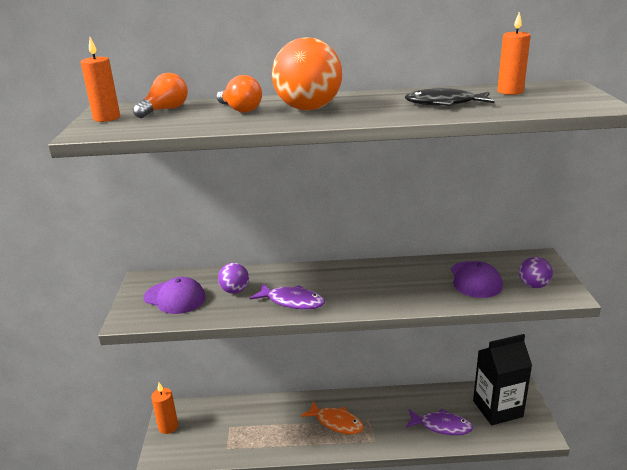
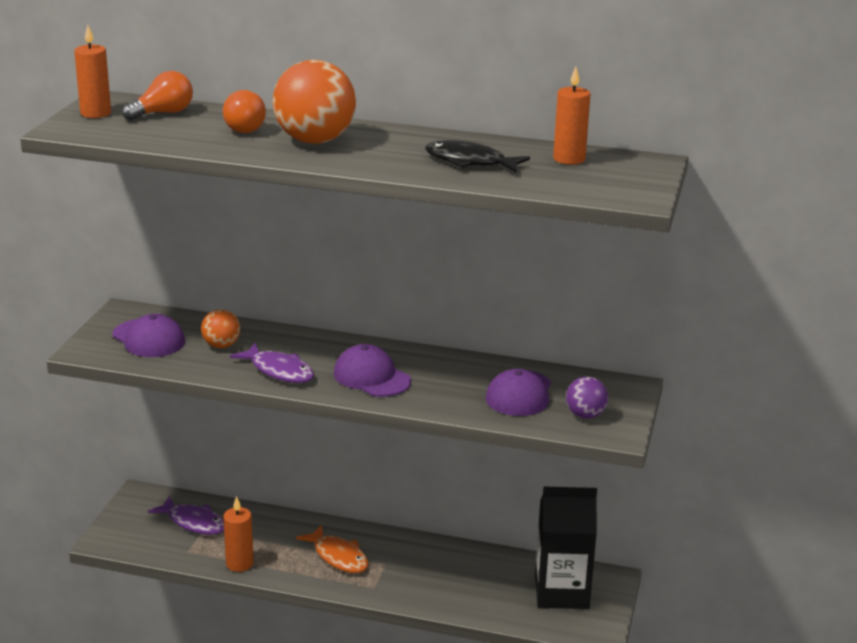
camera: 15 degrees right, 0 degrees up
orange candle [151,383,178,434] -> orange candle moved to [223,496,254,572]
purple ball [218,263,249,294] -> orange ball [201,309,240,348]
purple fish [406,409,473,436] -> purple fish moved to [148,496,224,535]
none -> purple cap [334,344,411,397]

